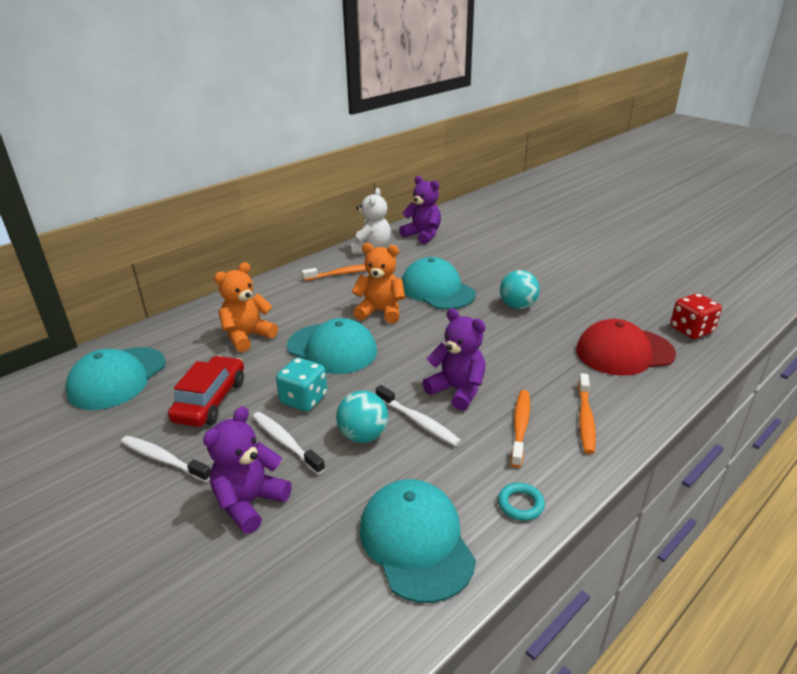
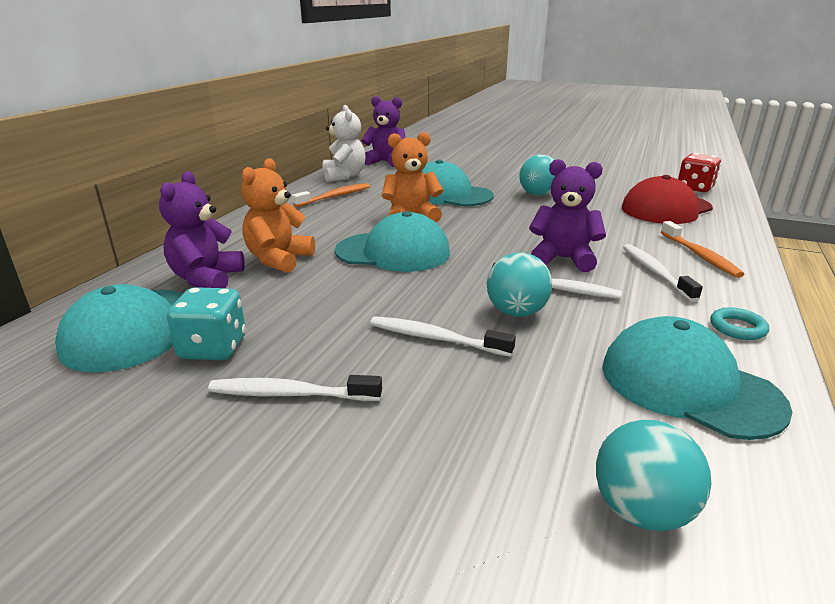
camera: 25 degrees left, 5 degrees down
red car [168,356,244,427] -> none
purple teddy bear [203,407,292,534] -> purple teddy bear moved to [159,171,245,288]
turquoise dice [276,358,327,412] -> turquoise dice moved to [167,287,246,360]
orange toothbrush [511,390,530,468] -> white toothbrush [623,244,703,302]
none -> turquoise ball [596,420,711,531]

